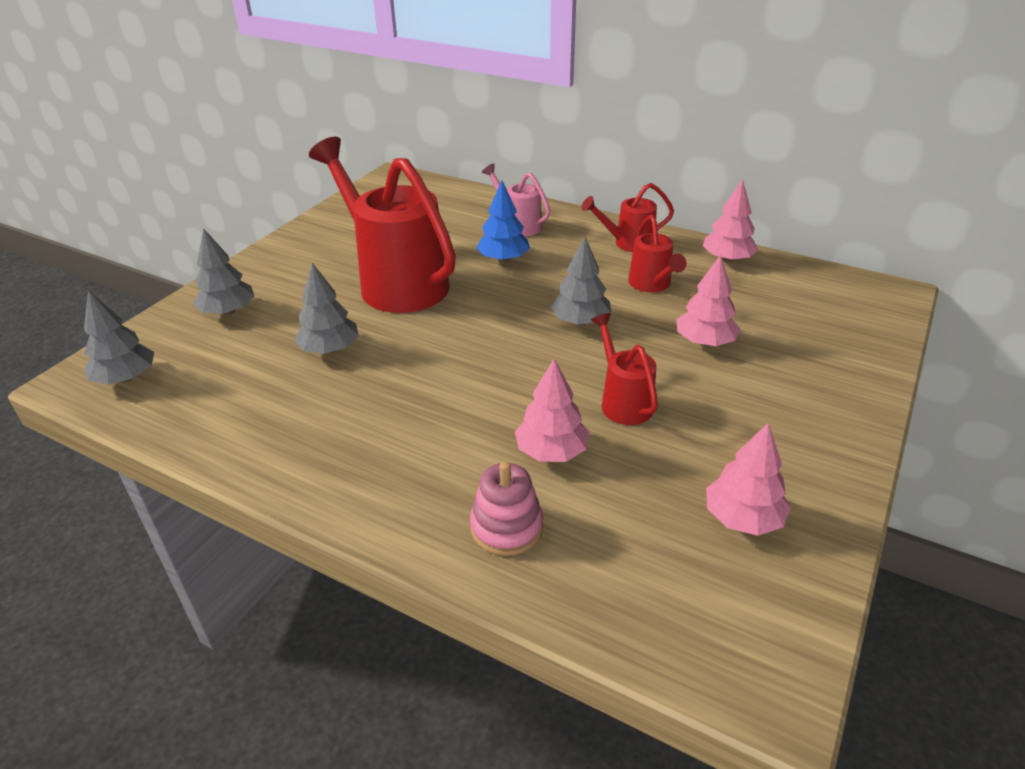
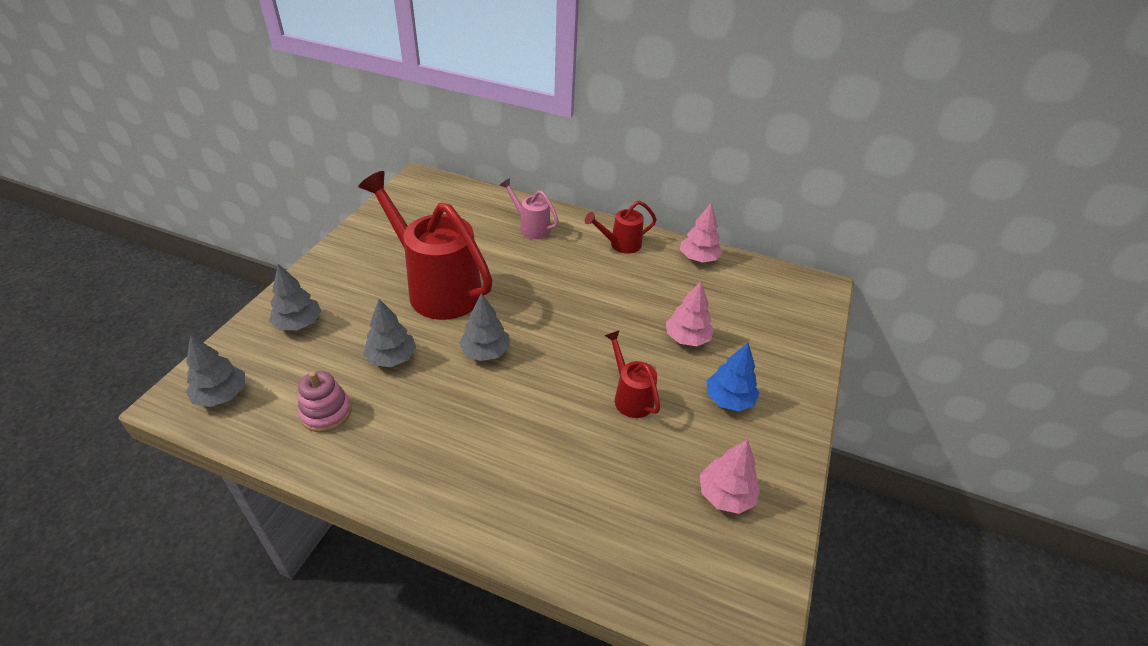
camera: 10 degrees left, 5 degrees up
pink stacking toy [470,461,543,556] -> pink stacking toy moved to [298,371,352,432]
blue tree [476,180,530,262] -> blue tree moved to [706,343,759,411]
pink tree [515,359,589,462] -> none
grey tree [551,237,611,325] -> grey tree moved to [459,293,510,361]
red watering can [628,215,687,293] -> none

